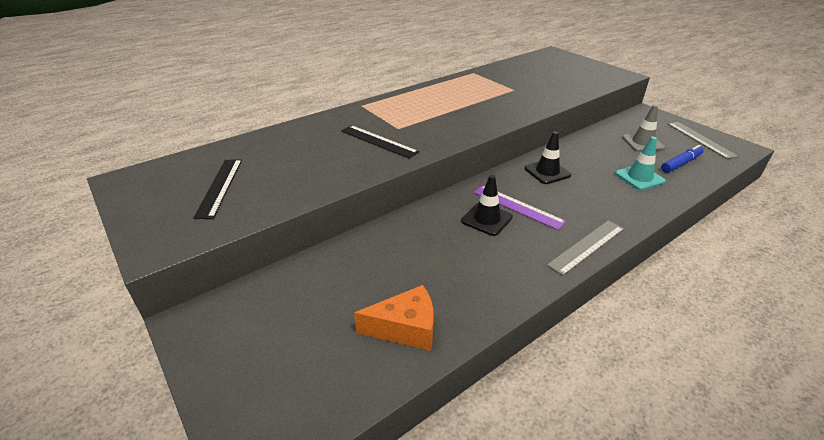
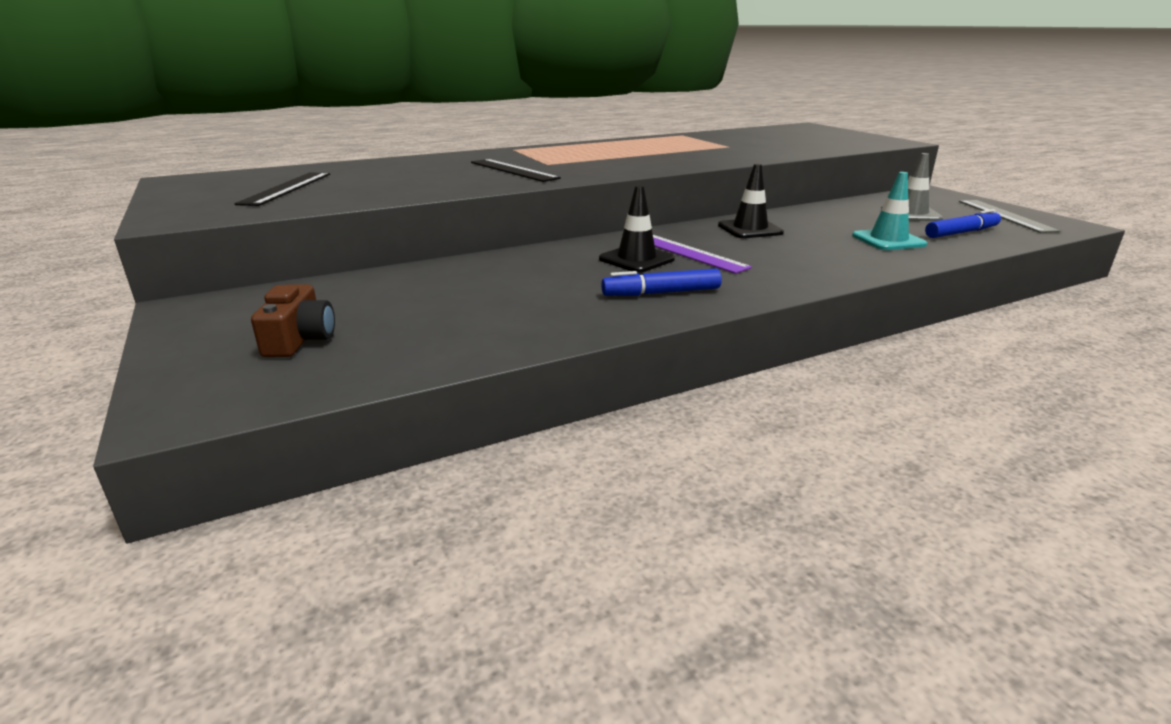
camera: 10 degrees right, 10 degrees down
orange cheese [354,285,434,351] -> none
grey ruler [547,220,624,276] -> none
none -> brown camera [251,284,335,357]
none -> blue marker [601,269,722,296]

